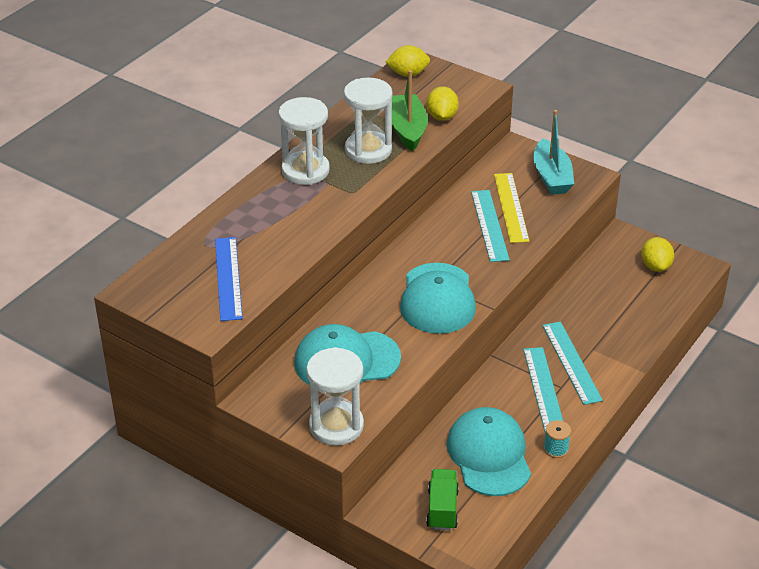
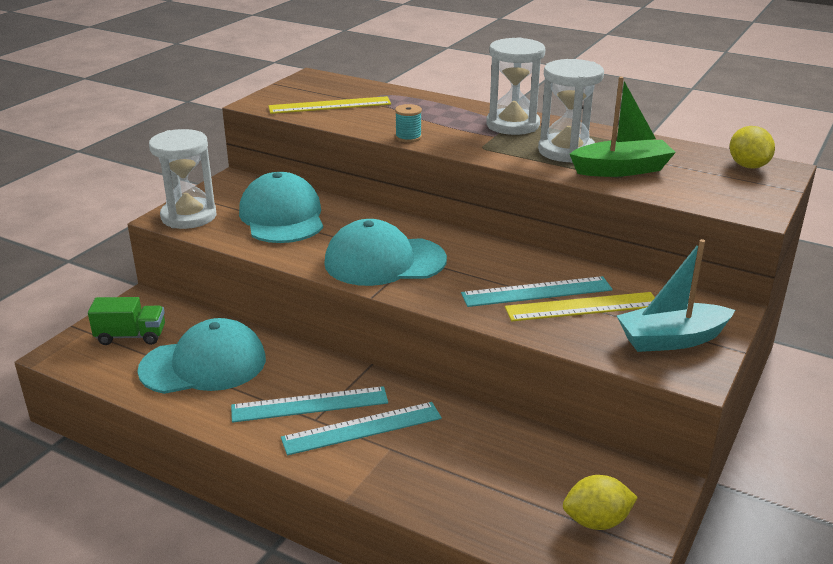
camera: 85 degrees right, 10 degrees down
blue ruler [215,237,243,321] -> yellow ruler [268,96,391,114]
yellow lemon [427,86,459,121] -> none
turquoise spool [544,420,571,458] -> turquoise spool moved to [395,104,422,142]

